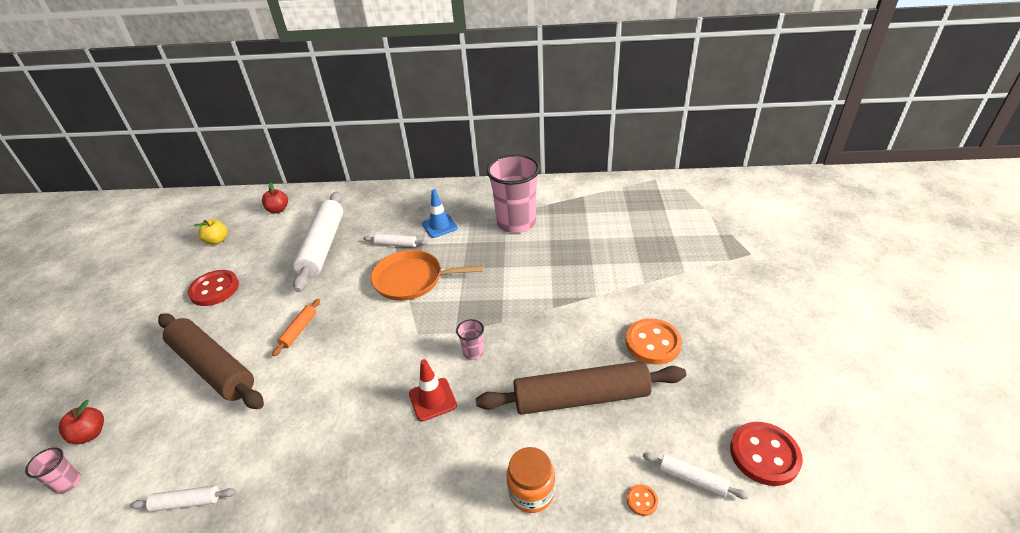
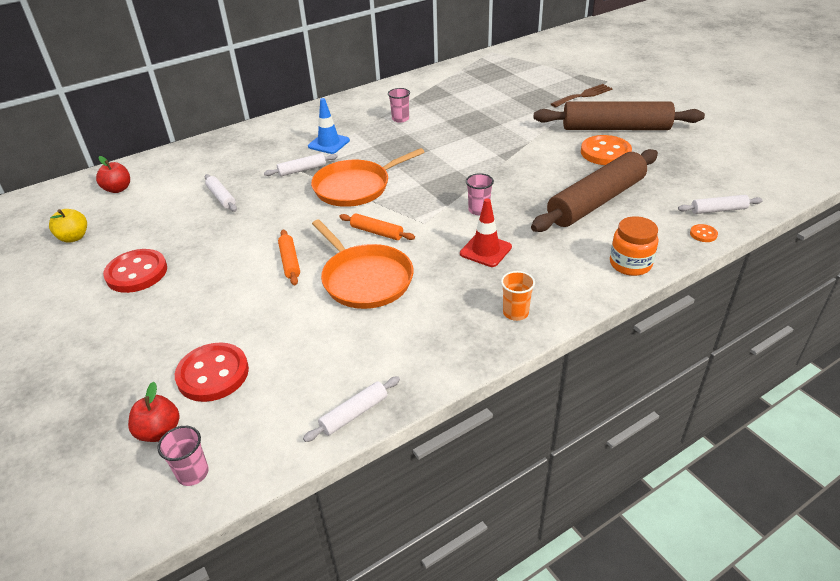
camera: 35 degrees left, 0 degrees up
brown rolling pin [158,313,264,409] -> brown rolling pin moved to [534,101,705,130]
white rolling pin [293,192,343,292] -> white rolling pin [205,174,237,212], size x0.43
pink cup [486,154,540,233] -> pink cup [388,88,410,123], size x0.42
red button [730,422,803,486] -> red button moved to [175,342,249,402]
none -> orange pan [312,219,414,309]
none -> orange rolling pin [339,213,415,240]
none -> orange cup [501,271,535,321]
none -> brown fork [551,84,613,107]

